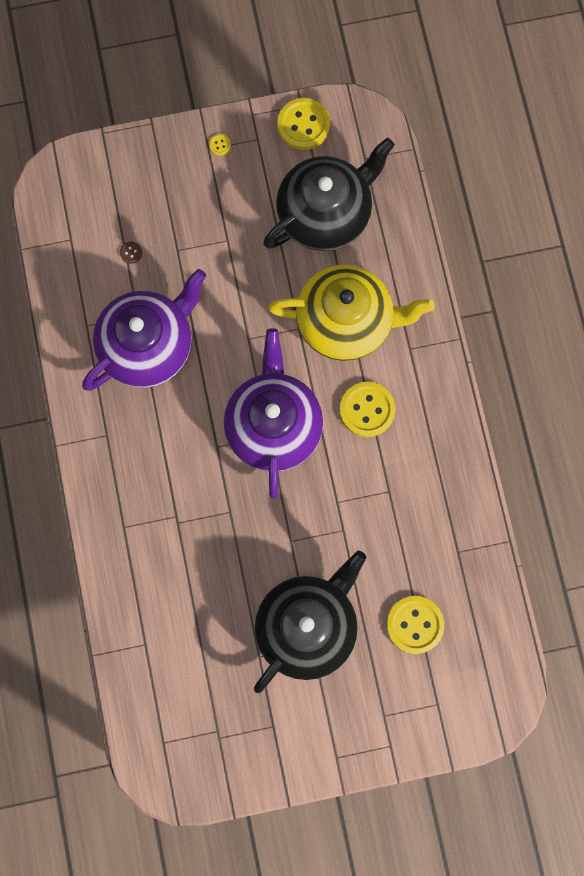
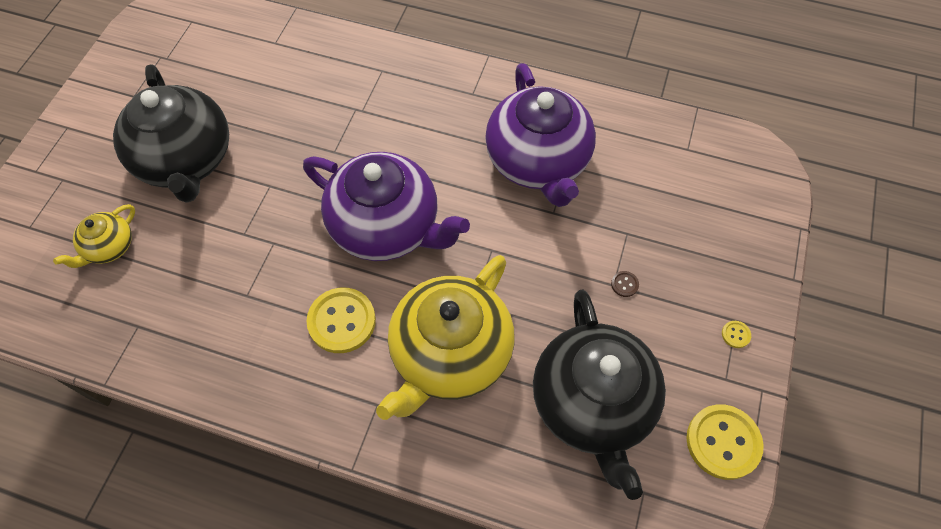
camera: 120 degrees right, 15 degrees down
brown button [120,242,142,264] -> brown button moved to [611,271,639,297]
yellow button [387,596,444,654] -> yellow teapot [53,204,135,268]

